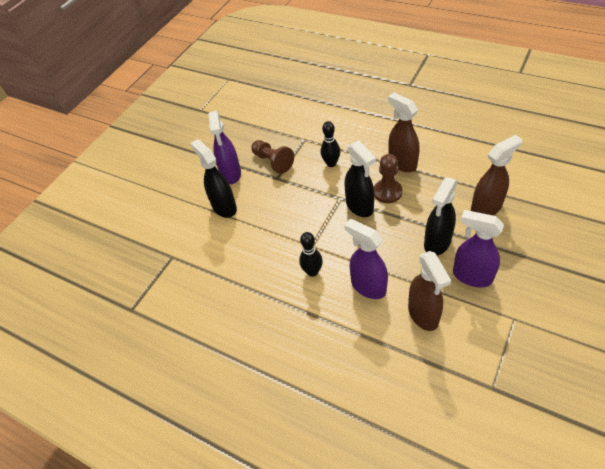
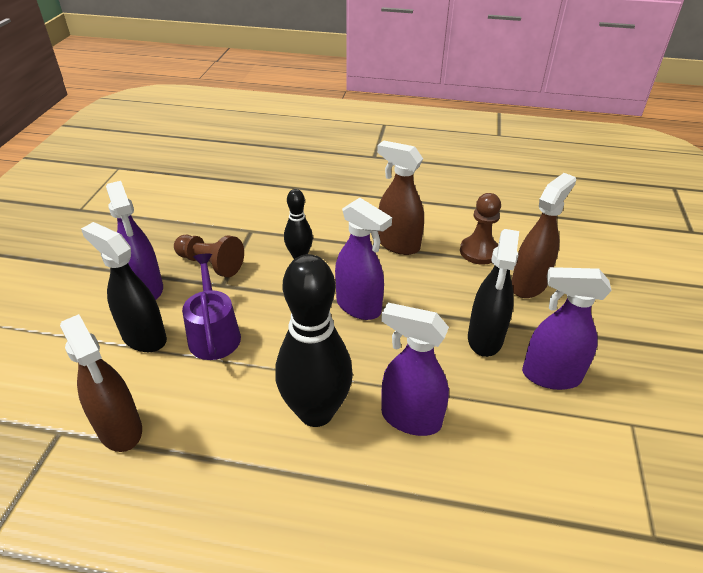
camera: 25 degrees left, 10 degrees down
black bowling pin [299,232,323,277] -> black bowling pin [275,254,353,427], size x1.94
black spray bottle [344,141,376,217] -> purple spray bottle [335,198,392,320]
brown pawn [374,154,402,203] -> brown pawn moved to [460,193,501,265]
brown spray bottle [408,251,451,331] -> brown spray bottle moved to [60,314,142,452]
none -> purple watering can [182,254,241,360]

